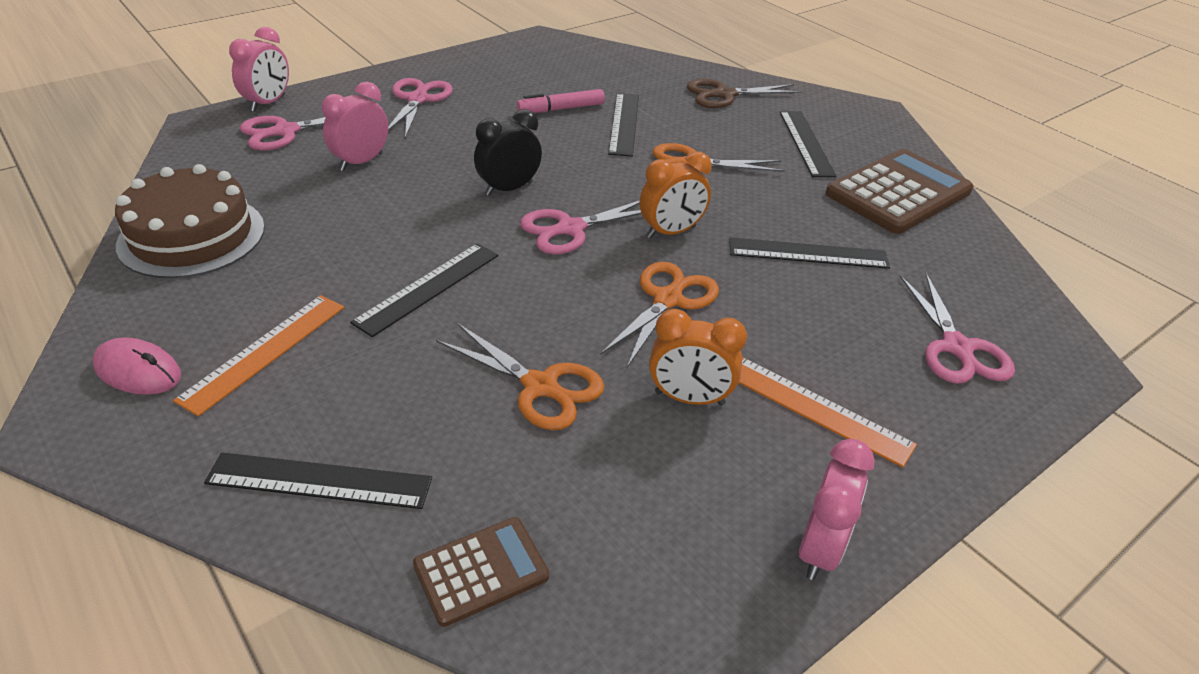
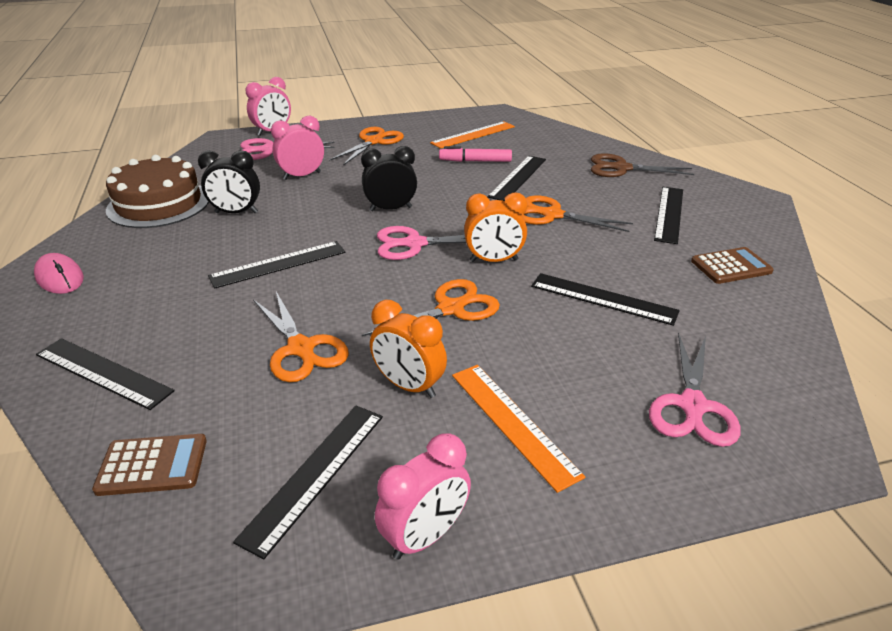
camera: 25 degrees right, 5 degrees down
orange ruler [173,295,344,416] -> orange ruler moved to [430,121,515,149]
pink scissors [388,78,453,138] -> orange scissors [329,127,404,165]
brown calculator [825,149,973,234] -> brown calculator [691,247,774,284], size x0.53
none -> black clock [198,150,260,213]
none -> black ruler [233,406,383,559]

